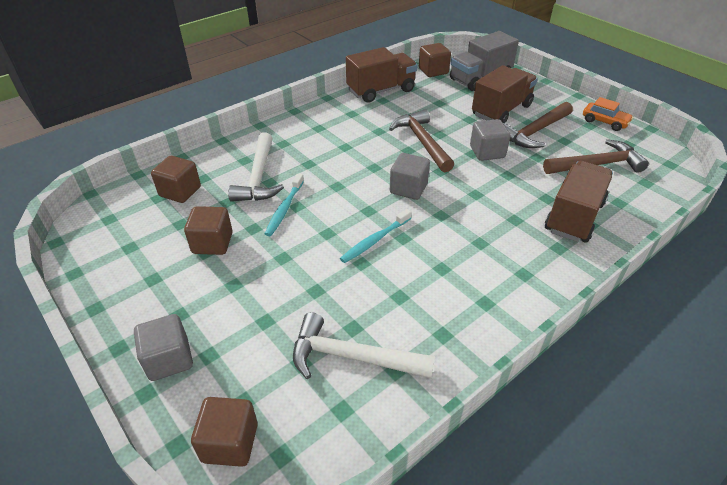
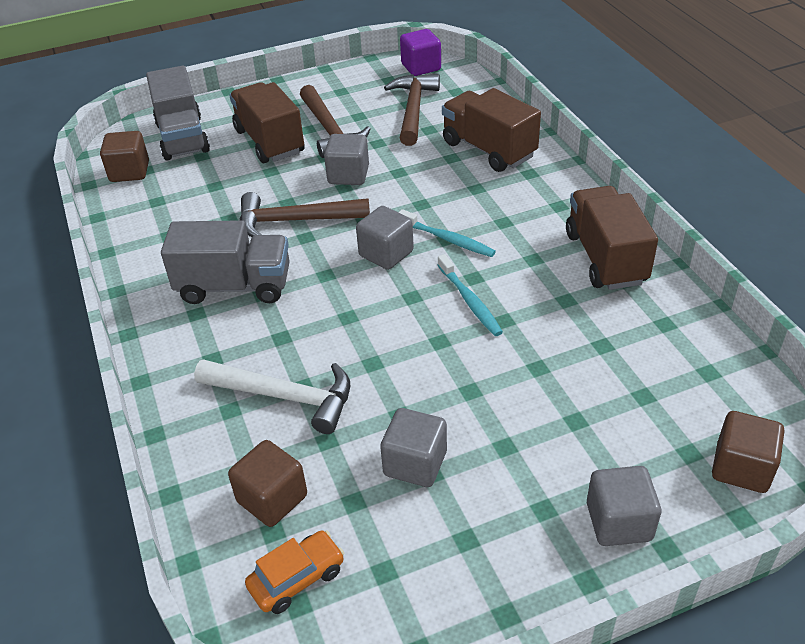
camera: 70 degrees left, 0 degrees up
brown cube [184,206,233,255] -> grey cube [380,408,447,487]
turquoise toothbrush [265,173,304,236] -> turquoise toothbrush moved to [398,209,496,257]
white hammer [293,312,435,379] -> none
brown truck [346,47,418,103] -> brown truck moved to [566,186,658,290]
orange car [583,97,633,131] -> orange car moved to [245,530,344,614]
none -> grey truck [161,220,290,304]
none -> purple cube [400,29,441,76]

